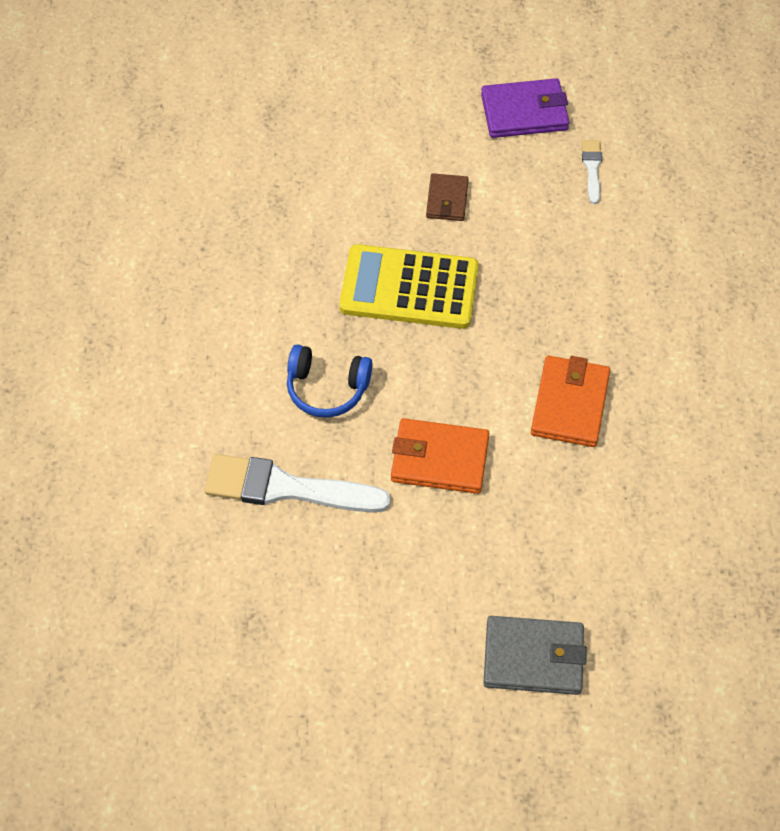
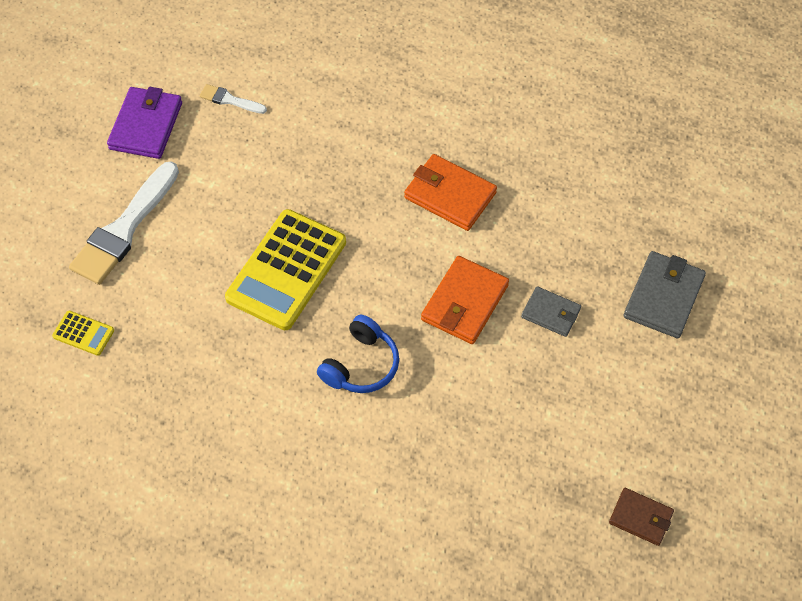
camera: 70 degrees left, 0 degrees up
white brush [205,454,391,512] -> white brush moved to [69,162,179,285]
brown wallet [426,173,469,221] -> brown wallet moved to [609,488,674,546]
none -> yellow calculator [52,311,114,356]
none -> grey wallet [521,286,581,337]

